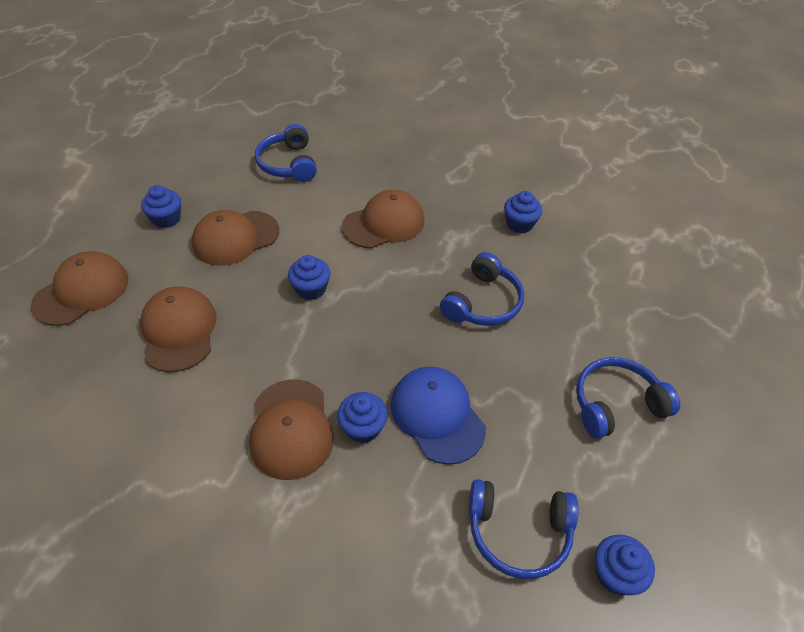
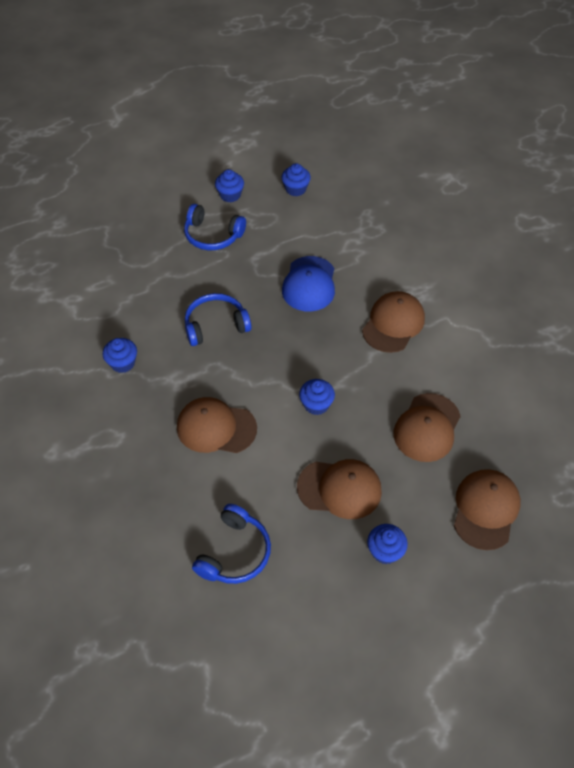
camera: 140 degrees left, 5 degrees up
brown cap [31,251,128,326] -> brown cap turned 120 degrees clockwise [454,469,521,550]
blue cupcake [337,392,388,443] -> blue cupcake moved to [215,169,244,202]
blue headphones [468,479,579,579] -> none

